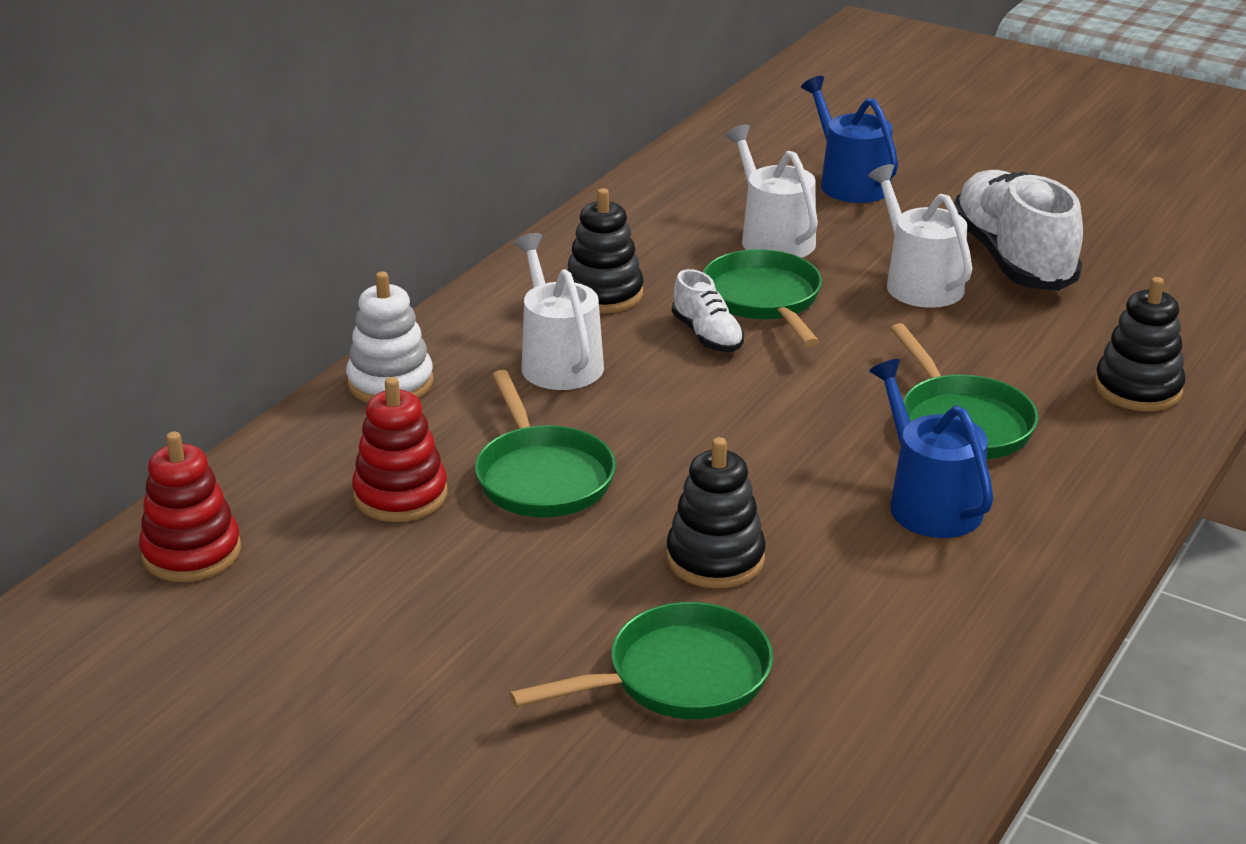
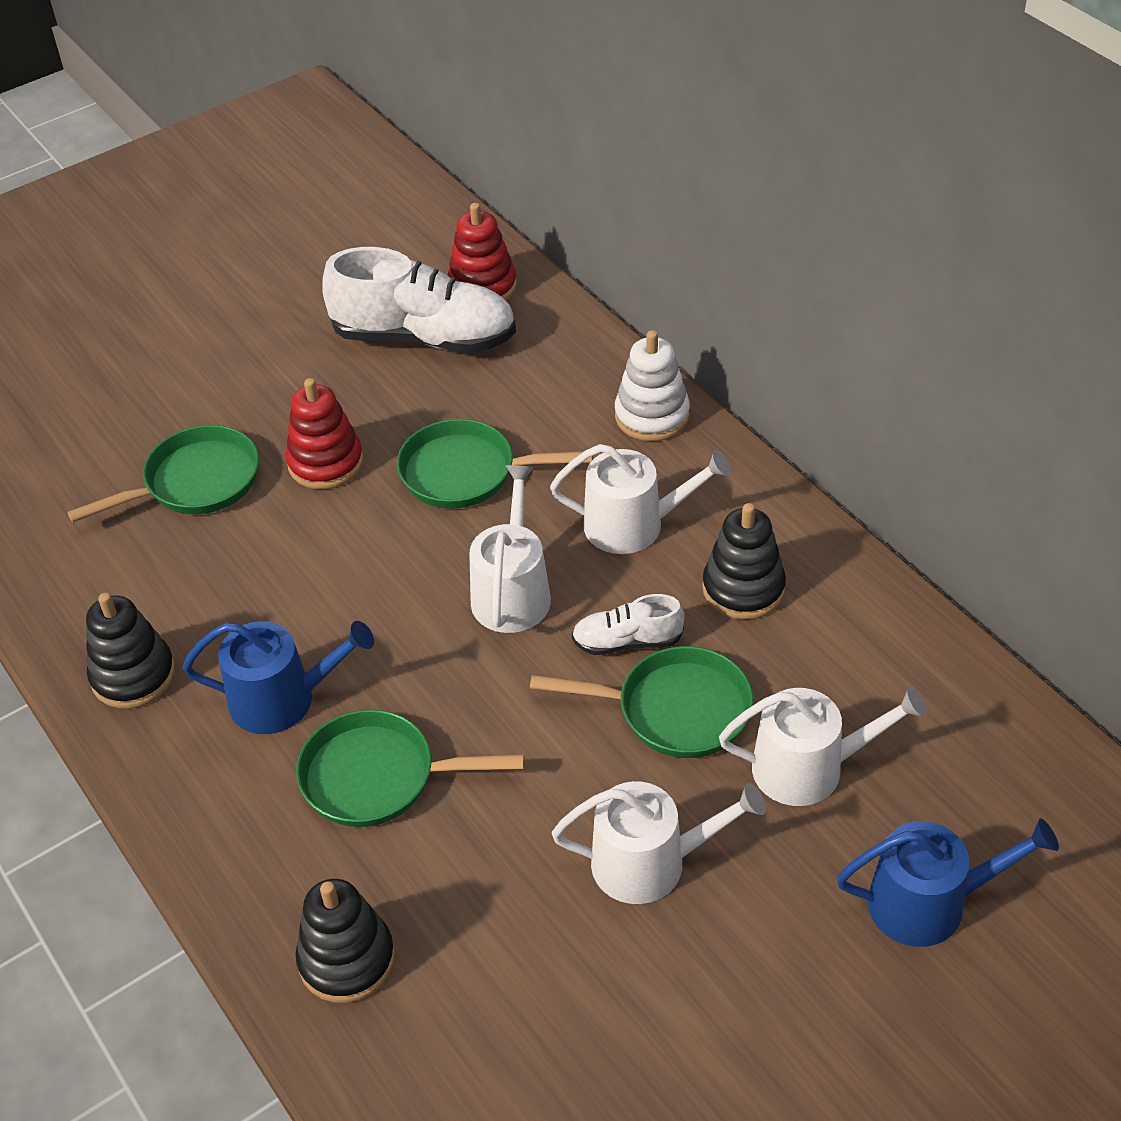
camera: 115 degrees right, 15 degrees up
red stacking toy [352,377,447,522] -> red stacking toy moved to [285,378,364,489]
green pan [509,602,773,719] -> green pan turned 120 degrees counterclockwise [67,425,259,522]
black stacking toy [666,437,766,588] -> black stacking toy moved to [86,593,175,709]
white shoe [954,170,1083,291] -> white shoe moved to [322,247,516,353]
none -> white watering can [469,465,551,633]

